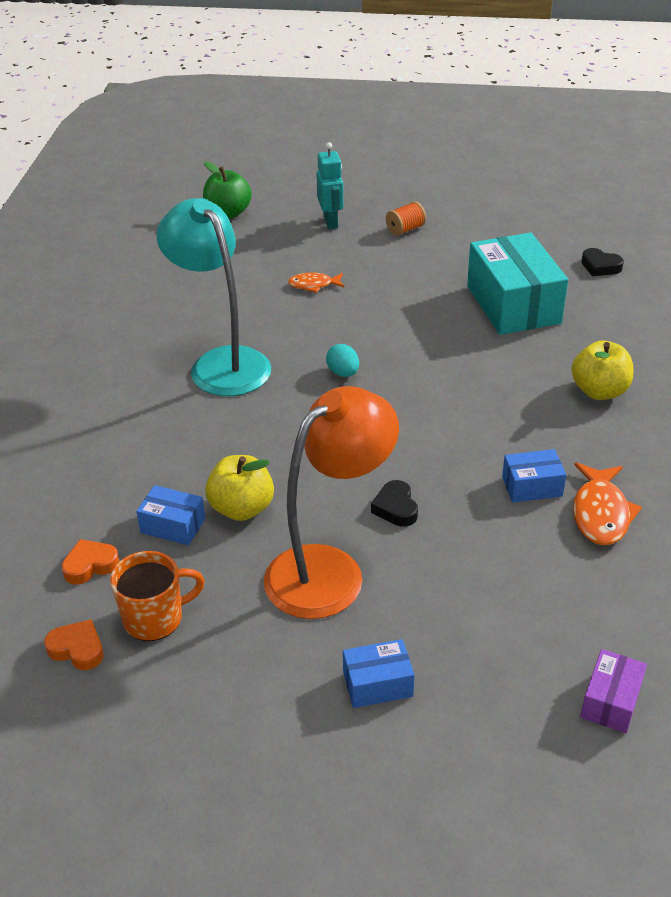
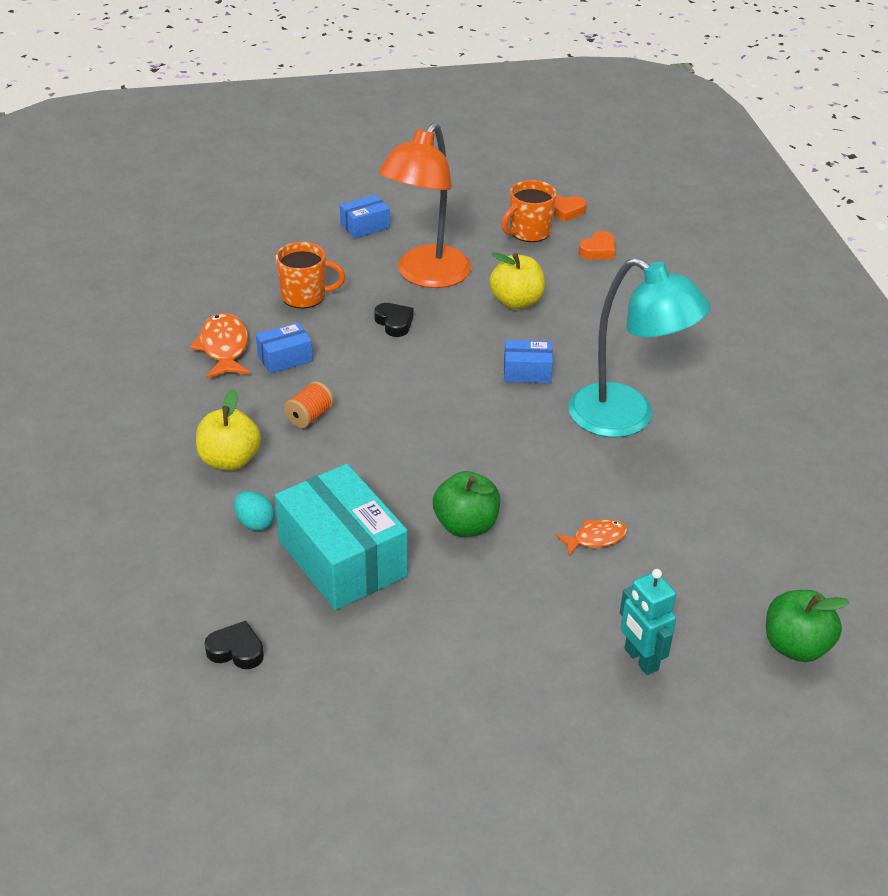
camera: 160 degrees right, 0 degrees up
blue box [136,485,205,545] -> blue box moved to [504,340,553,383]
turquoise egg [326,344,359,377] -> turquoise egg moved to [234,491,275,531]
orange spool [386,201,426,236] -> orange spool moved to [284,381,334,428]
purple box [580,649,647,733] -> none
none -> orange mug [276,242,345,309]
none -> green apple [433,471,500,537]

